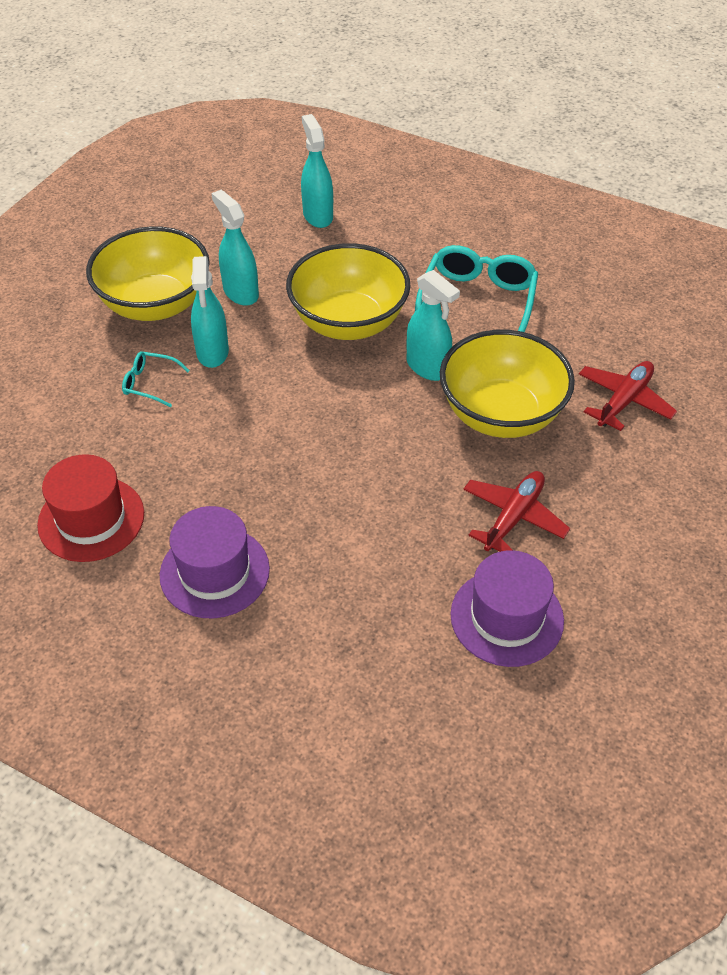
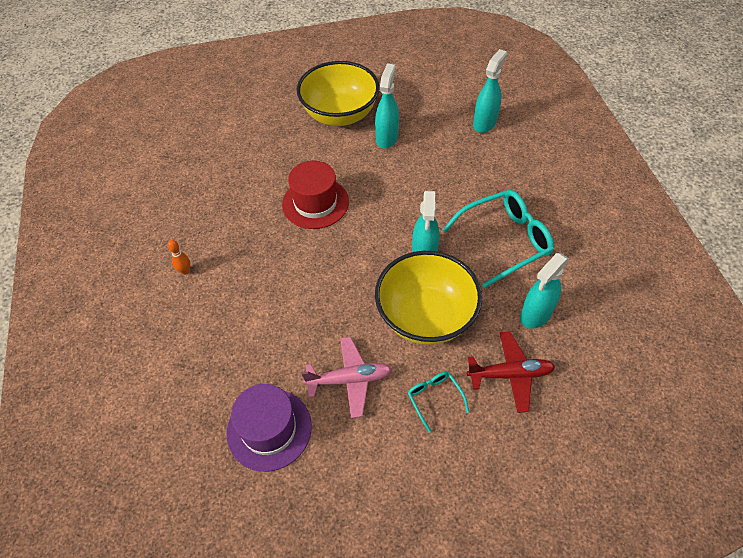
camera: 50 degrees right, 5 degrees up
red hat [37,454,144,562] -> red hat moved to [282,161,349,229]
turquoise glasses [122,351,190,407] -> turquoise glasses moved to [408,372,469,433]
purple hat [160,506,270,618] -> orange bowling pin [168,240,190,275]
turquoise spray bottle [191,256,229,368] -> turquoise spray bottle moved to [520,253,569,329]
yellow bowl [286,243,410,340] -> none
red plane [463,471,570,552] -> pink plane [301,337,392,418]

